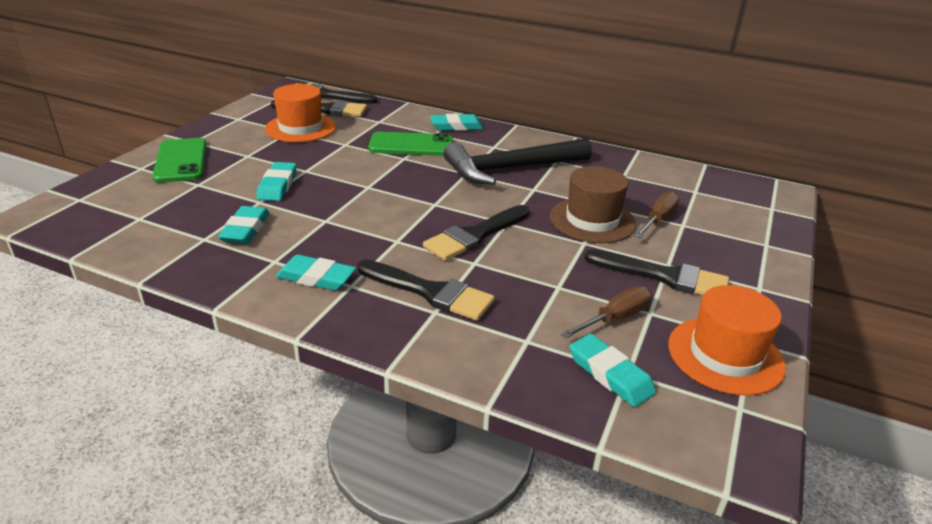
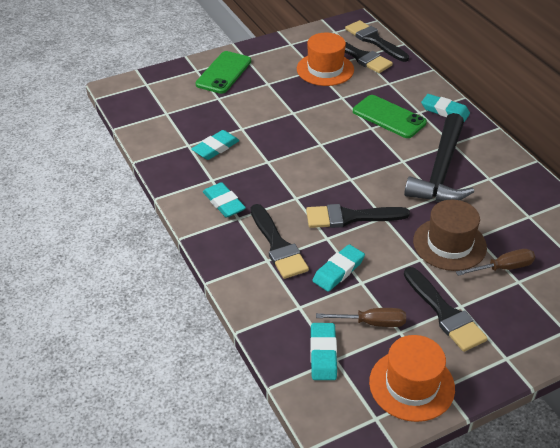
camera: 40 degrees right, 10 degrees up
turquoise eraser [257,162,297,201] -> turquoise eraser moved to [312,244,365,292]
black hammer [444,138,592,185] -> black hammer turned 90 degrees counterclockwise [404,113,474,202]

